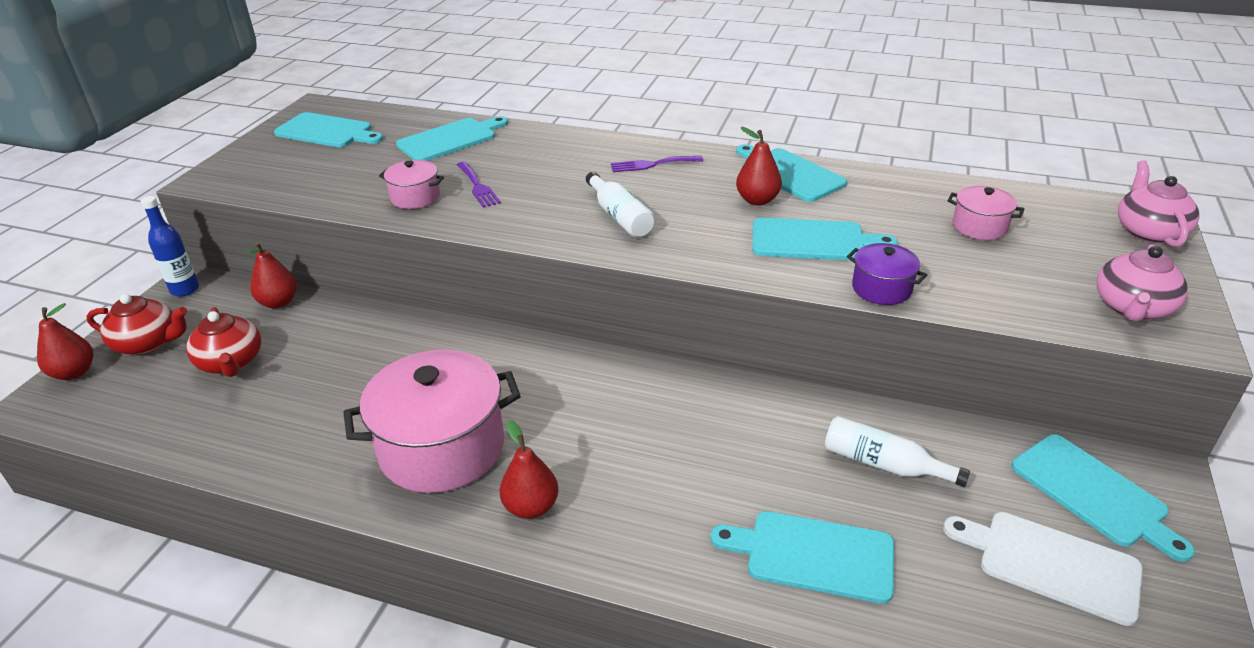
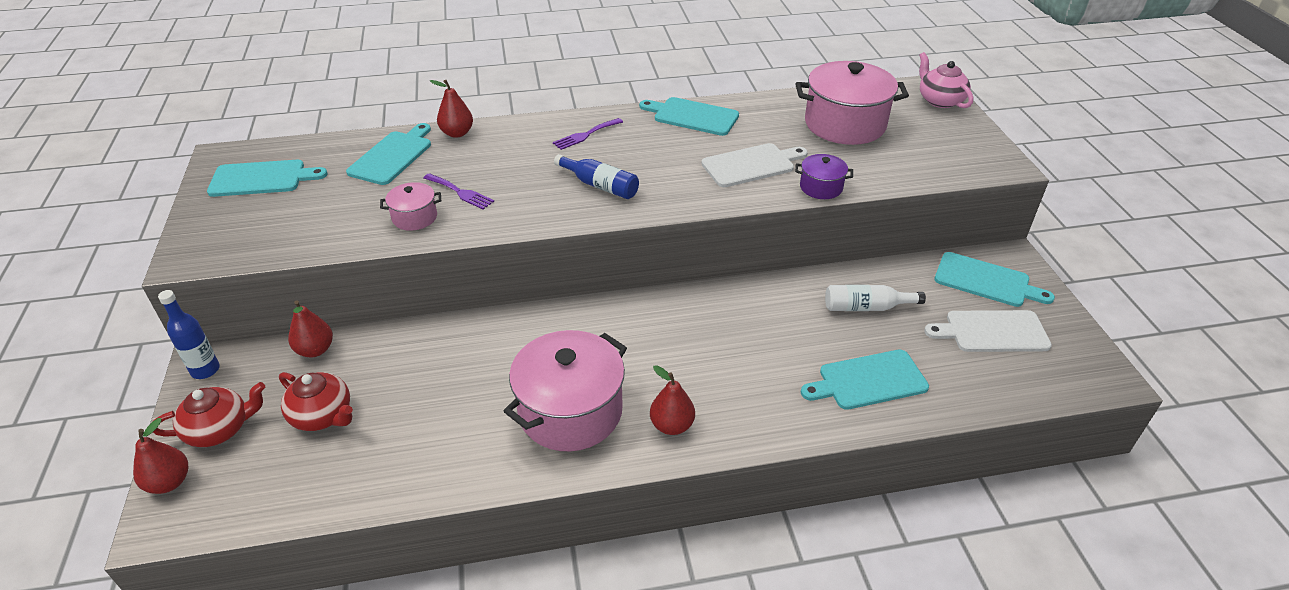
camera: 30 degrees left, 5 degrees up
white bottle [586,172,655,238] -> blue bottle [554,154,639,199]
red pear [736,127,782,206] -> red pear moved to [430,80,473,138]
turquoise cutting board [752,218,898,261] -> white cutting board [701,143,808,187]
pink pot [947,186,1024,240] -> pink pot [795,61,909,145], size x2.08
pink teapot [1097,244,1188,322] -> none

